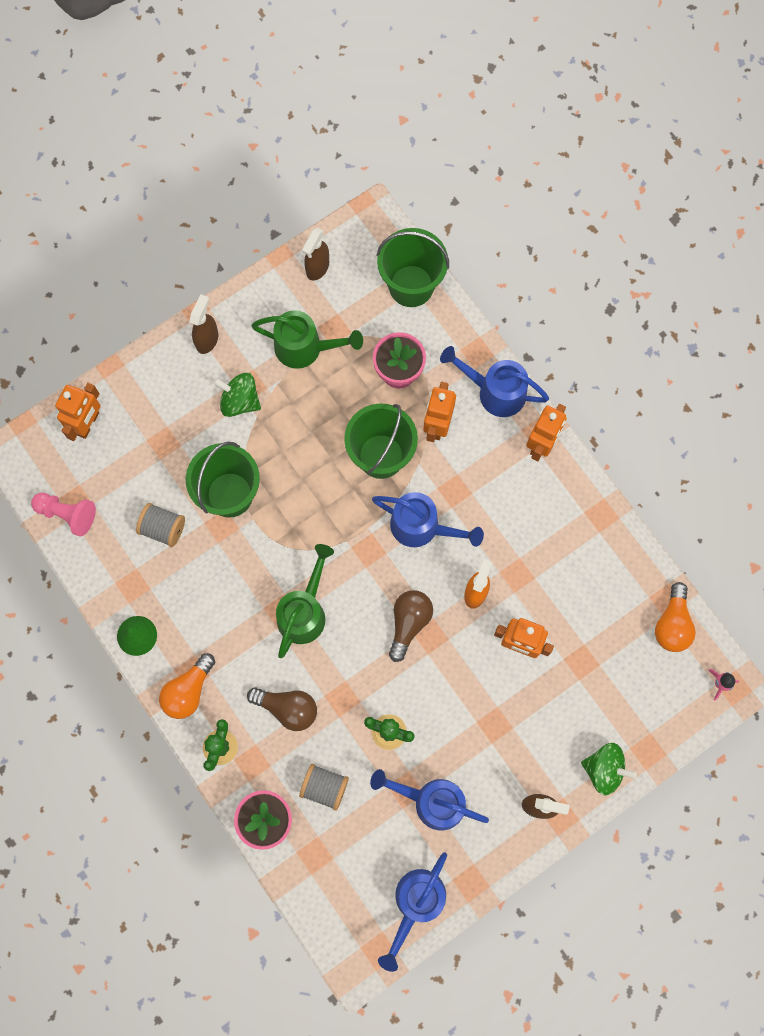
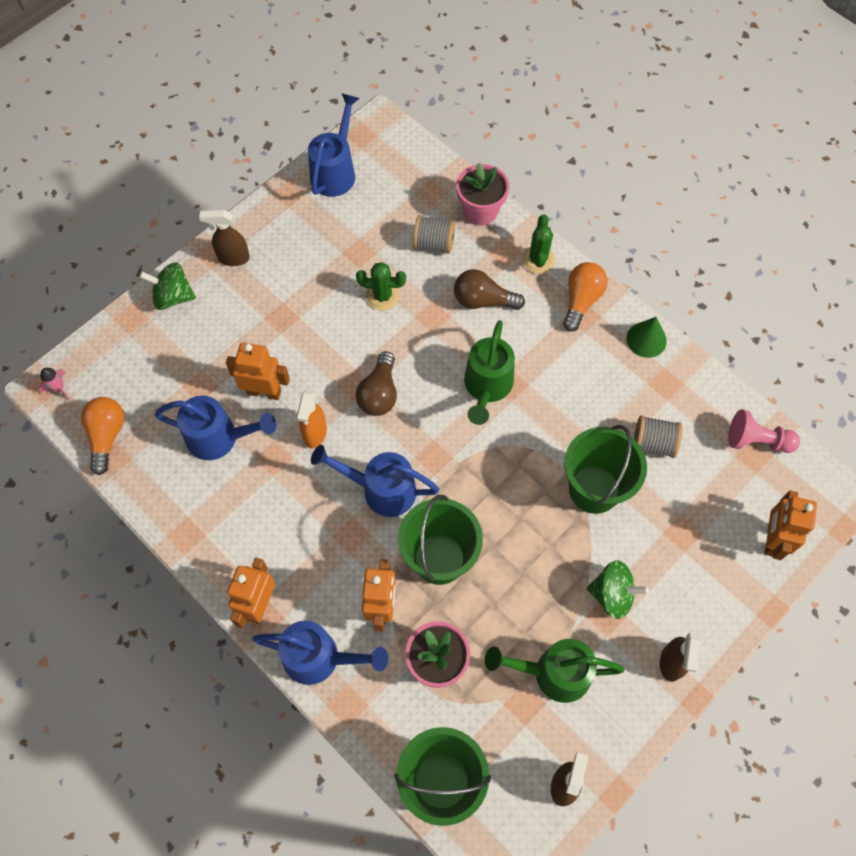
camera: 170 degrees right, 10 degrees down
blue watering can [370,769,489,830] -> blue watering can moved to [155,396,277,460]

